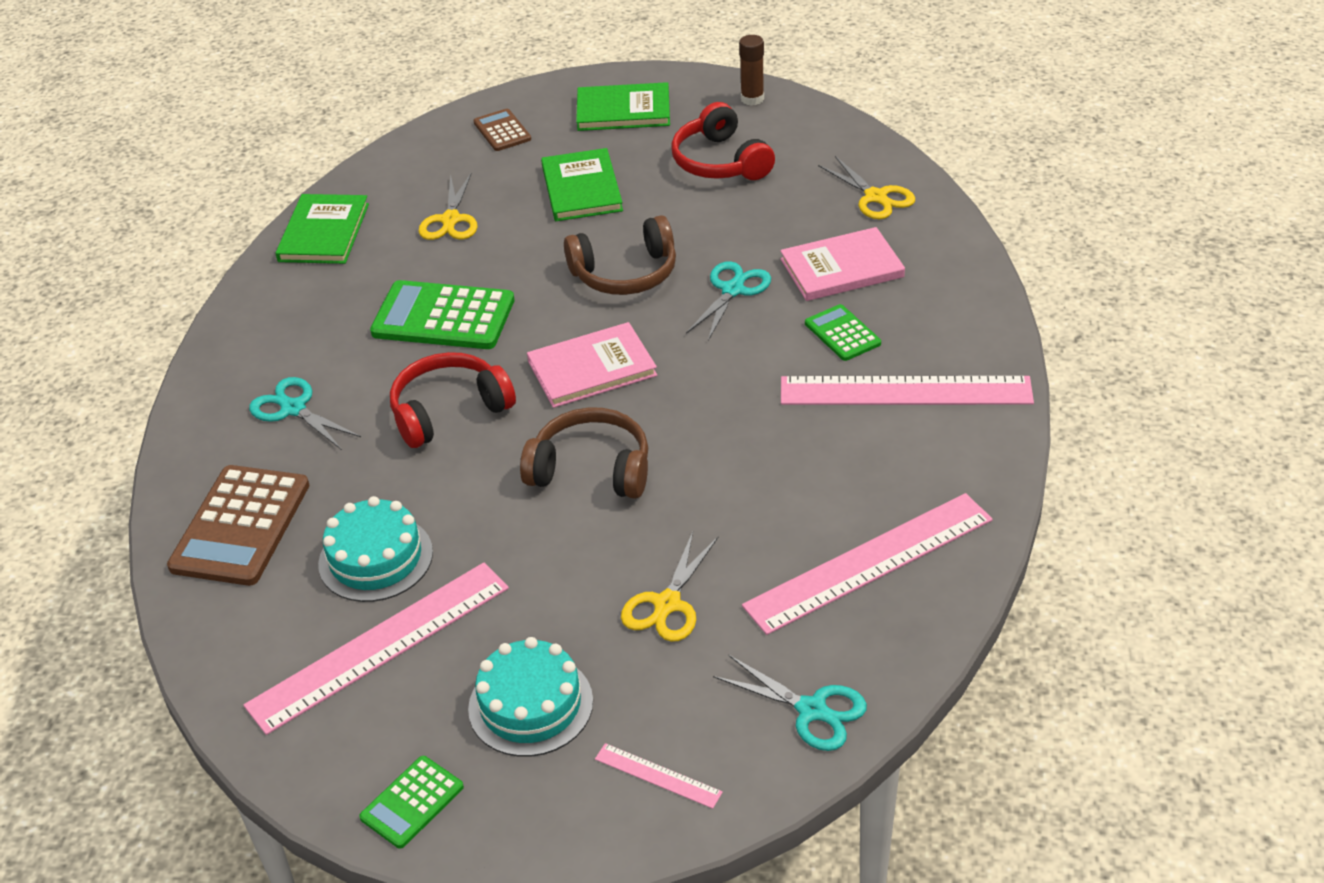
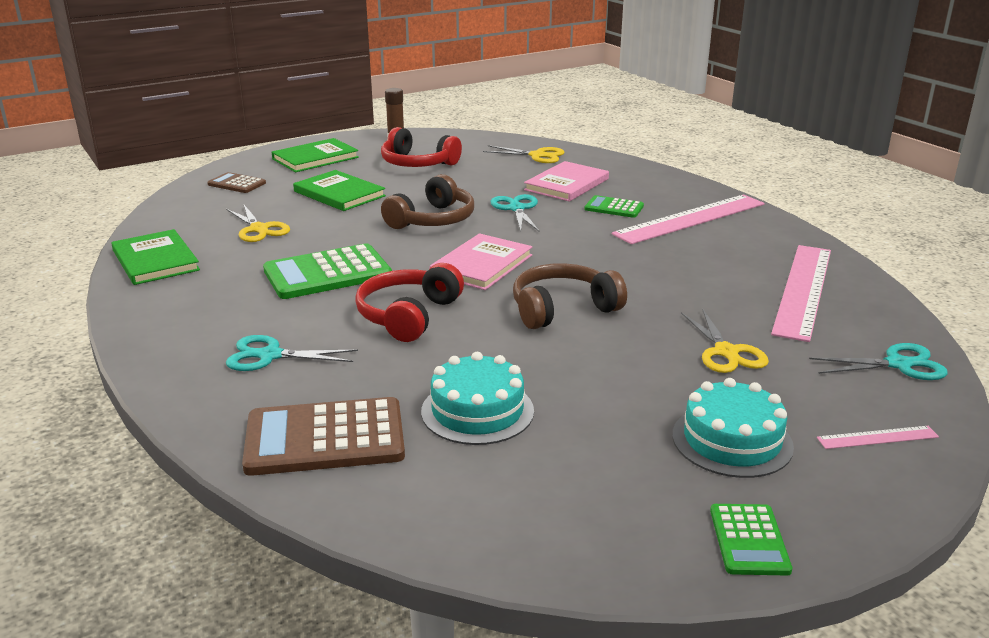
camera: 40 degrees left, 15 degrees down
brown calculator [167,465,309,586] -> brown calculator turned 105 degrees clockwise [242,397,405,476]
pink ruler [244,562,509,735] -> none

